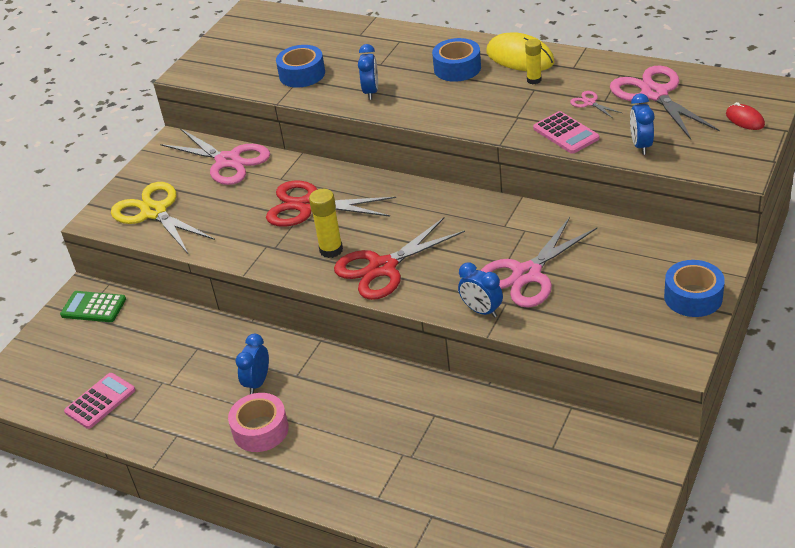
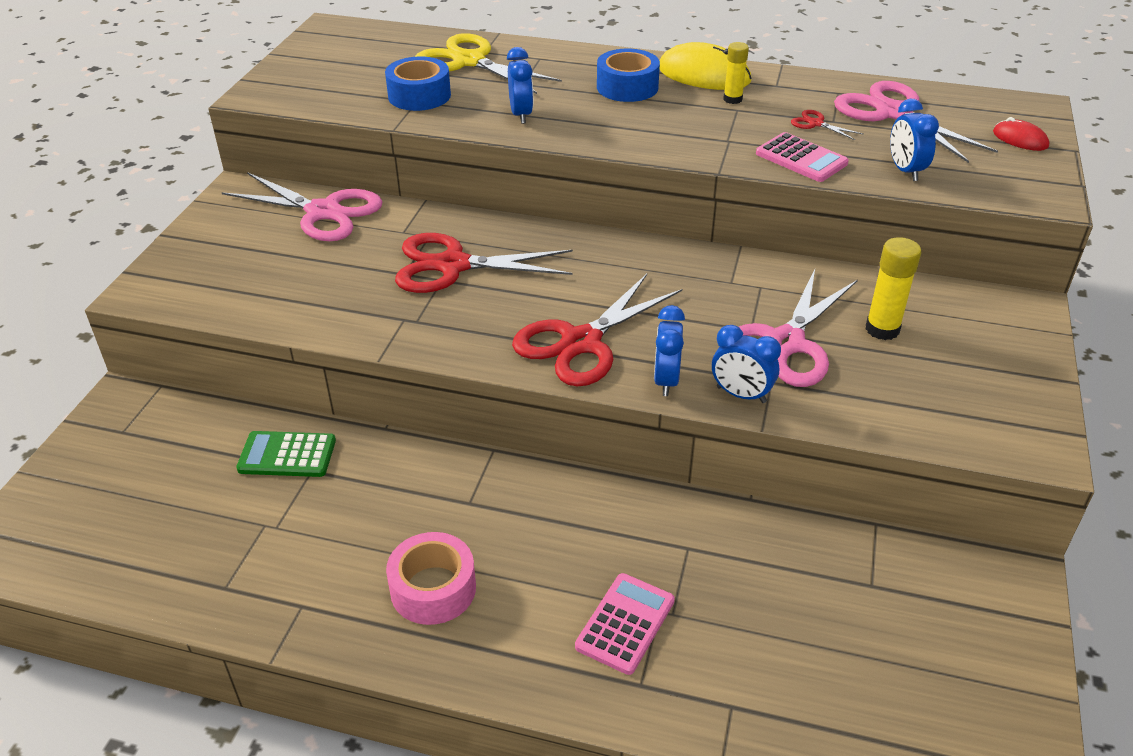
camera: 15 degrees left, 0 degrees up
green calculator [60,291,126,322] -> green calculator moved to [236,431,336,477]
pink calculator [64,373,135,429] -> pink calculator moved to [575,573,675,675]
yellow scissors [111,182,215,254] -> yellow scissors moved to [415,33,562,94]
blue clock [236,334,269,394] -> blue clock moved to [654,305,685,396]
yellow glue stick [309,189,343,258] -> yellow glue stick moved to [865,237,921,340]
pink scissors [570,91,622,118] -> red scissors [791,110,864,140]
blue tape [664,260,725,317] -> none

